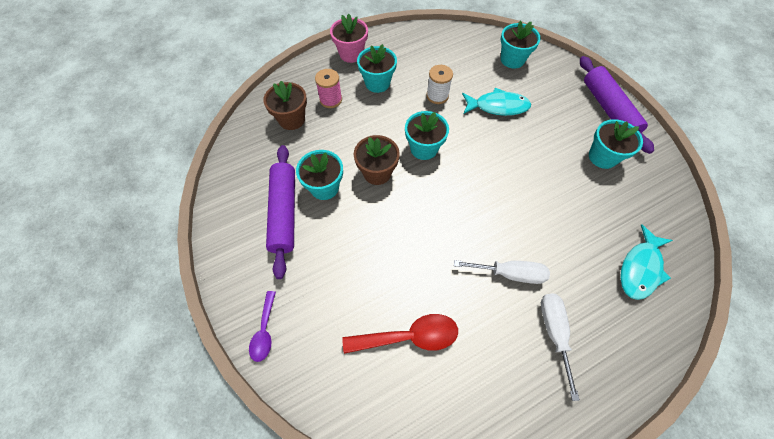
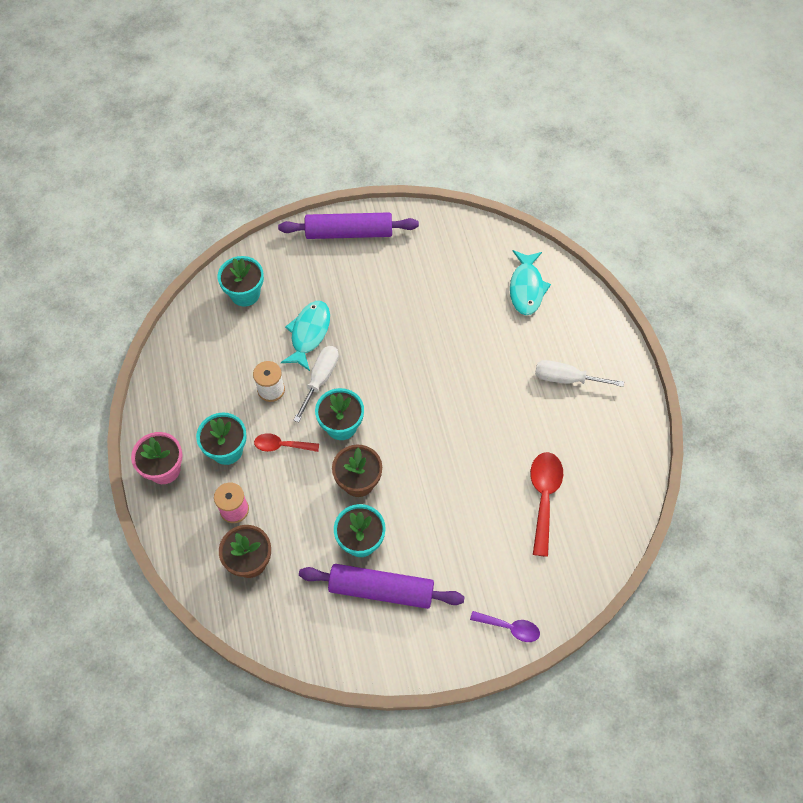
camera: 75 degrees left, 0 degrees up
white screwdriver [454,260,550,284] -> white screwdriver moved to [293,346,339,423]
turquoise flower pot [589,119,643,169] -> none
turquoise fish [620,224,673,300] -> turquoise fish turned 45 degrees clockwise [510,250,551,315]
none -> red spoon [254,433,319,452]

